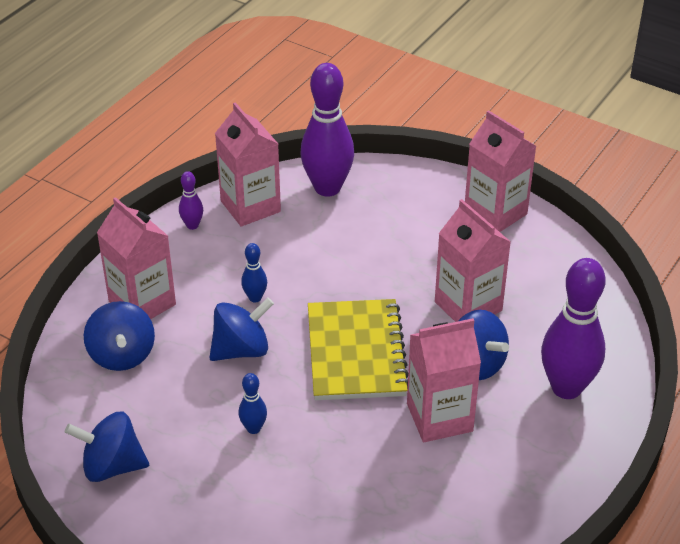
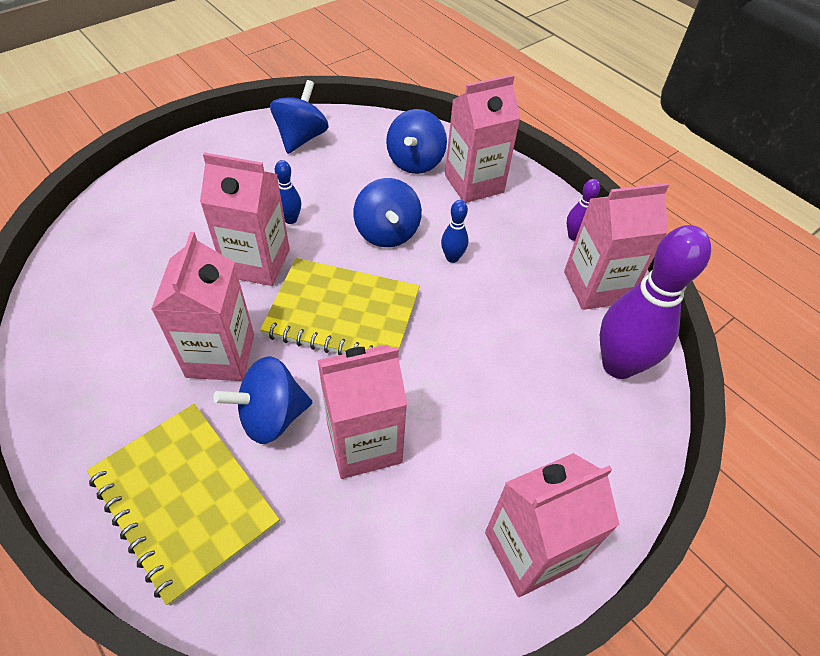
camera: 105 degrees right, 10 degrees up
blue spinning top [84,301,155,371] -> blue spinning top turned 75 degrees counterclockwise [386,109,447,174]
purple bowling pin [541,258,605,399] -> yellow notebook [87,404,280,606]
none -> pink carton [200,152,290,286]

